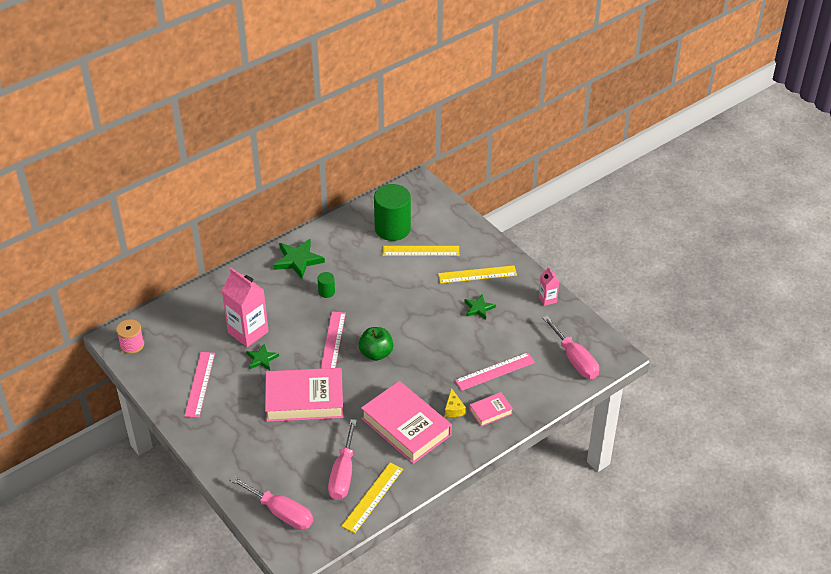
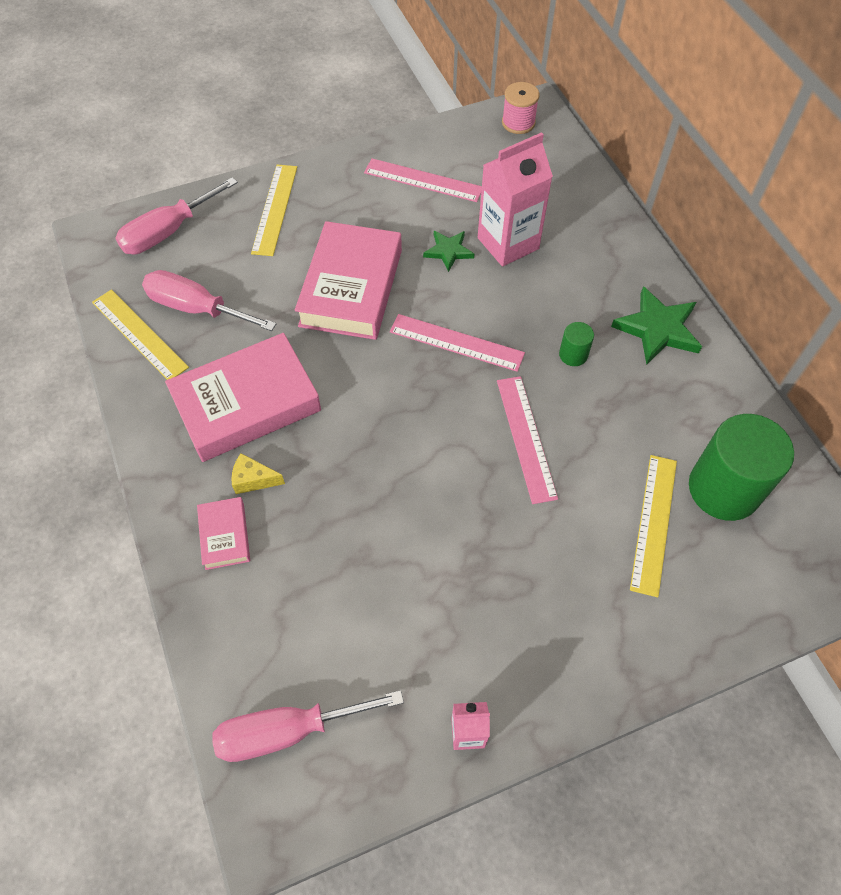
camera: 105 degrees right, 15 degrees up
green apple [359,327,393,361] -> none
yellow ruler [438,265,517,284] -> yellow ruler moved to [251,164,297,256]
pink ruler [455,352,535,391] -> pink ruler moved to [497,376,558,504]
green star [464,294,496,320] -> none

